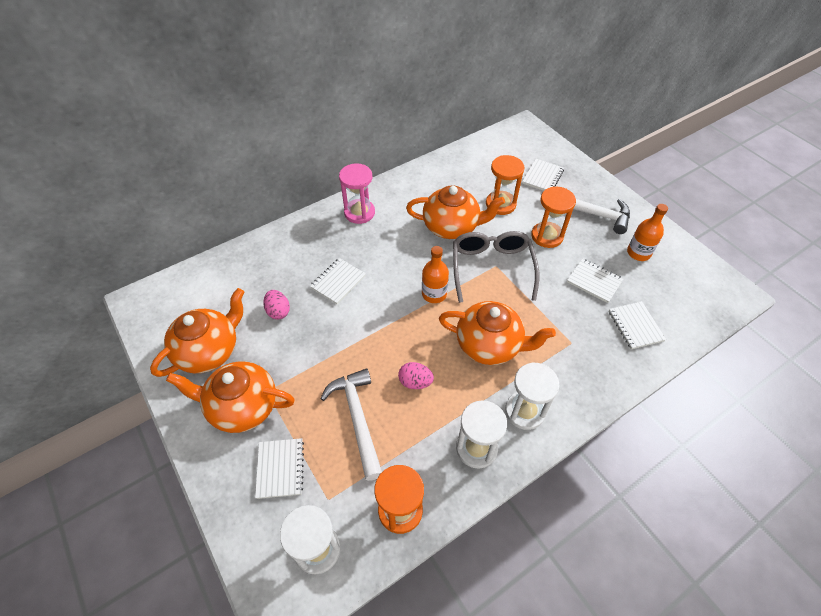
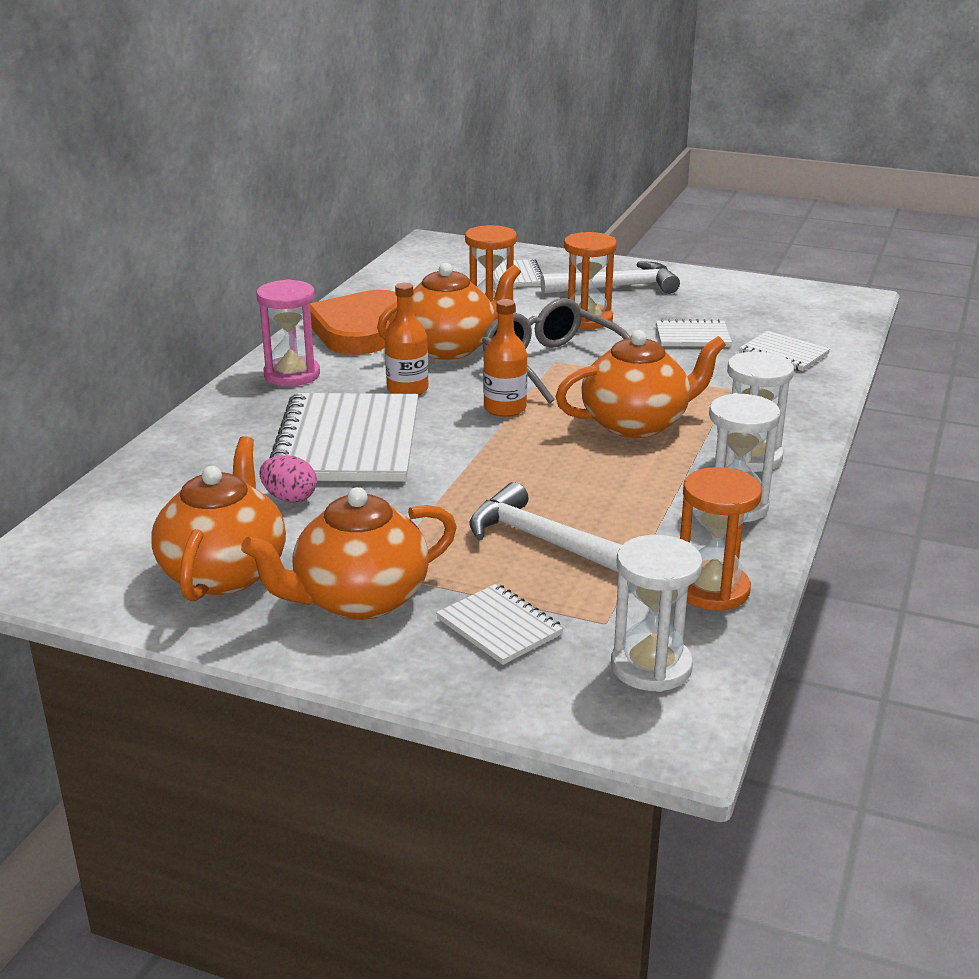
camera: 35 degrees left, 25 degrees down
white notebook [310,258,366,304] -> white notebook [270,393,418,482], size x2.04
pink egg [398,362,434,389] -> none
orange bottle [627,204,668,261] -> orange bottle moved to [385,283,428,396]
none -> orange heart [310,290,397,355]

